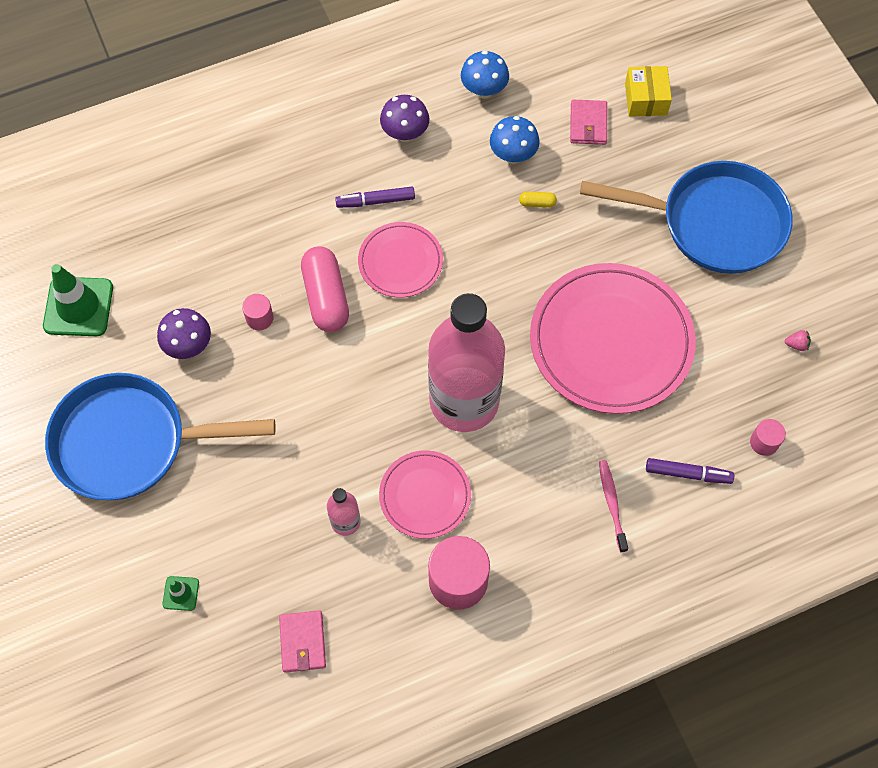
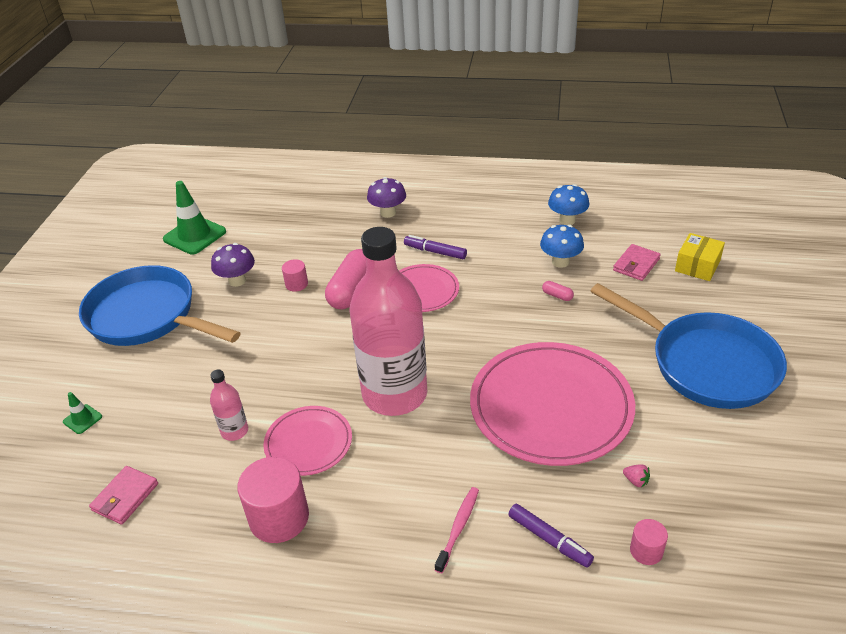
camera: 35 degrees right, 25 degrees down
purple mushroom [380,95,429,142] -> purple mushroom moved to [367,177,406,218]
yellow capsule [519,192,557,208] -> pink capsule [542,281,574,301]
pink strawberry [785,330,811,351] -> pink strawberry moved to [623,464,650,488]

